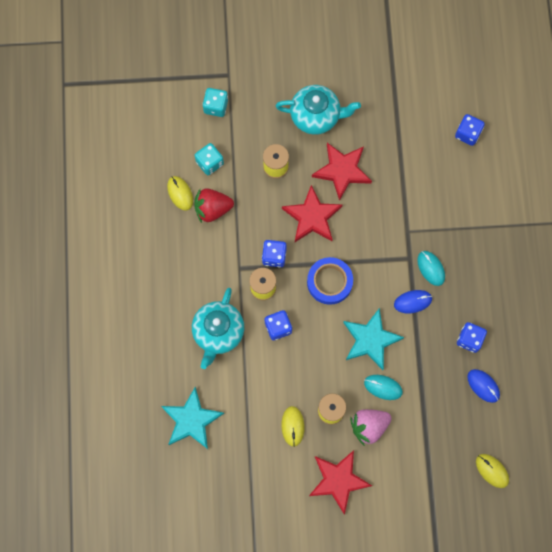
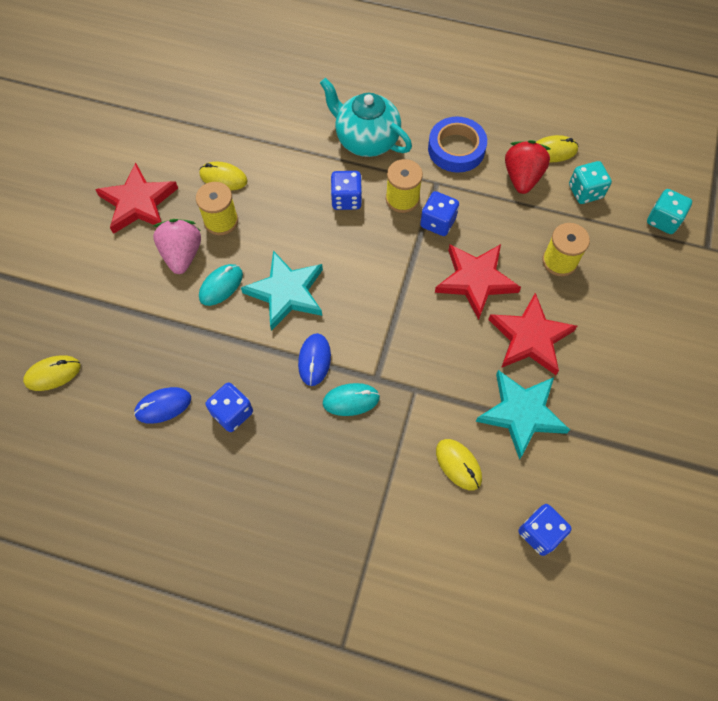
camera: 110 degrees right, 10 degrees down
turquoise star [161,387,224,449] -> turquoise star moved to [475,370,570,460]
turquoise teapot [275,85,361,135] -> none
blue tape [307,257,353,305] -> blue tape moved to [428,117,487,173]
none -> yellow mouse [436,439,482,490]

